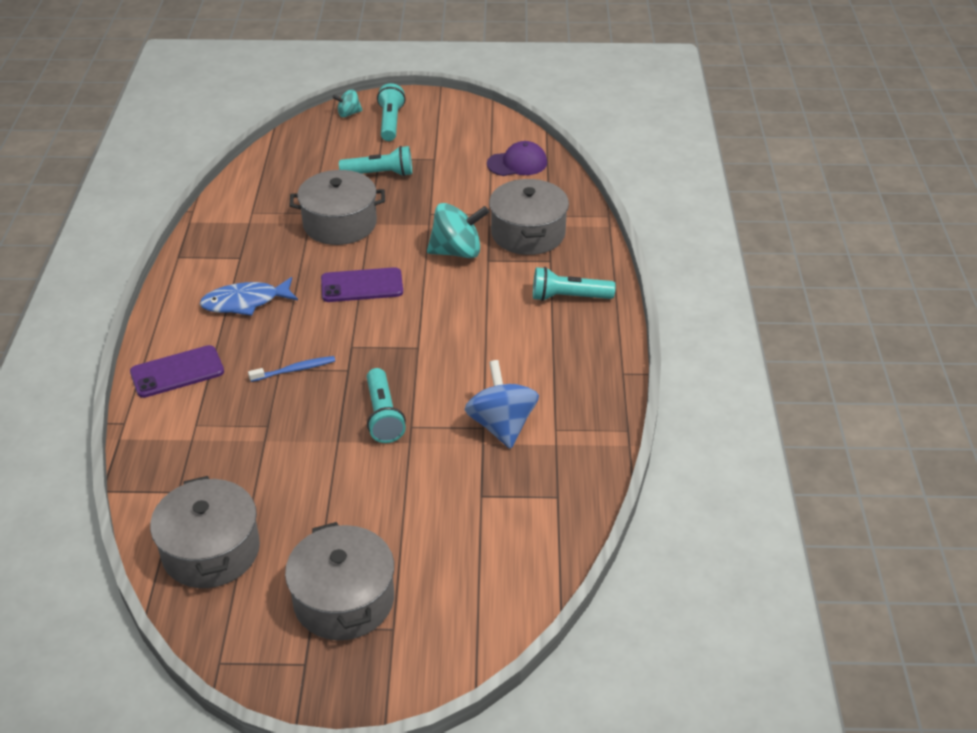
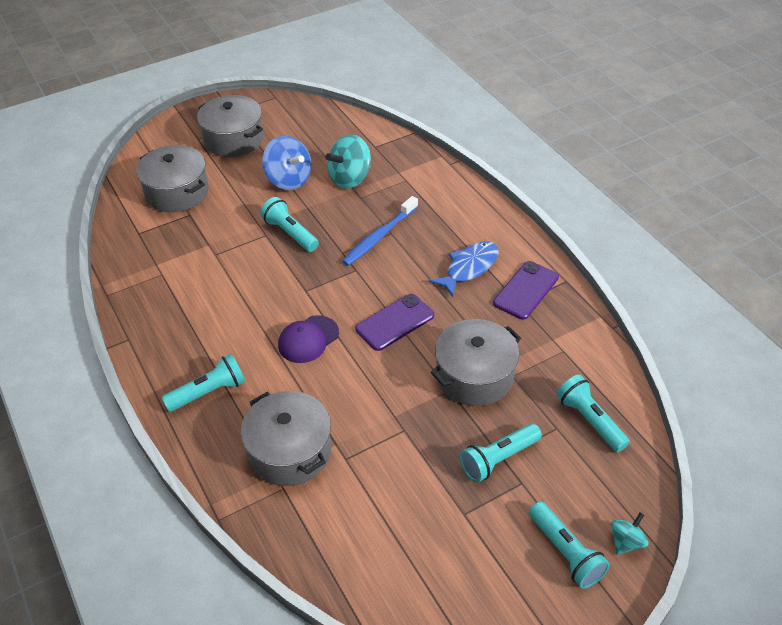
camera: 150 degrees right, 5 degrees up
purple phone [130,345,224,398] -> purple phone moved to [493,261,559,320]
grey pot [150,476,260,588] -> grey pot moved to [136,145,209,212]
blue toothbrush [248,356,335,382] -> blue toothbrush [342,196,418,266], size x1.58
turquoise spinning top [427,203,489,258] -> turquoise spinning top moved to [326,134,371,189]
blue spinning top [465,360,539,449] -> blue spinning top moved to [262,136,311,190]
purple cap [487,141,547,176] -> purple cap moved to [278,315,339,363]
none -> turquoise flashlight [556,374,630,452]

